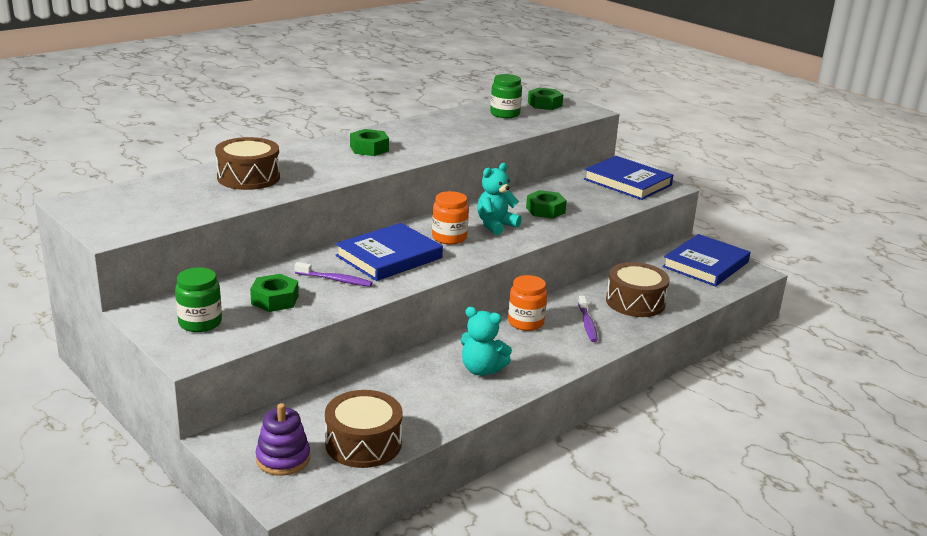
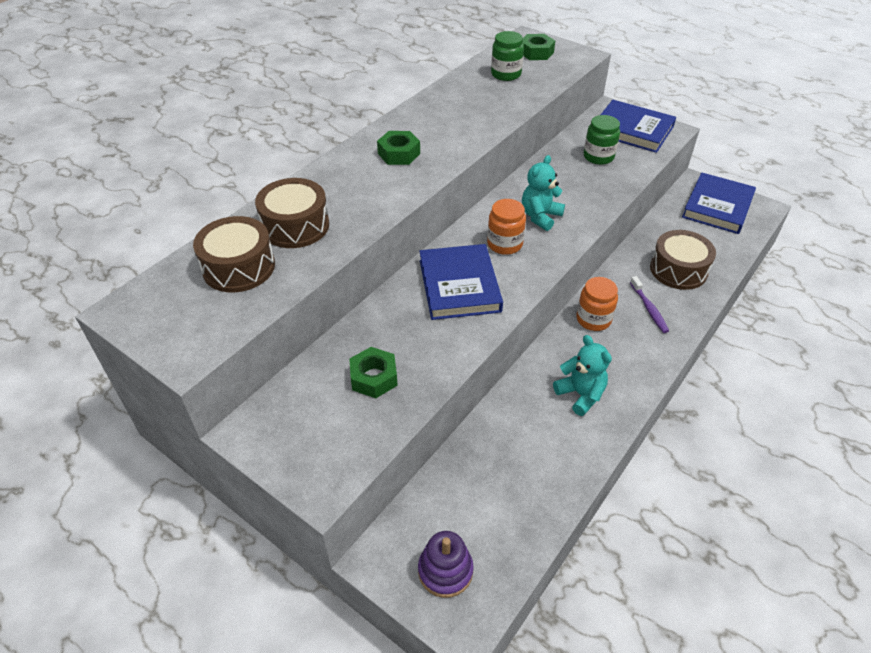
camera: 10 degrees left, 20 degrees up
green jar [175,267,222,332] -> green jar moved to [584,115,620,165]
purple toothbrush [295,262,373,287] -> none
brown drum [325,390,403,468] -> brown drum moved to [193,216,275,292]
blue book [335,223,443,281] -> blue book turned 45 degrees counterclockwise [419,244,503,320]
turquoise teddy bear [460,307,512,376] -> turquoise teddy bear turned 135 degrees counterclockwise [553,335,612,416]
green nut [526,190,567,219] -> none

